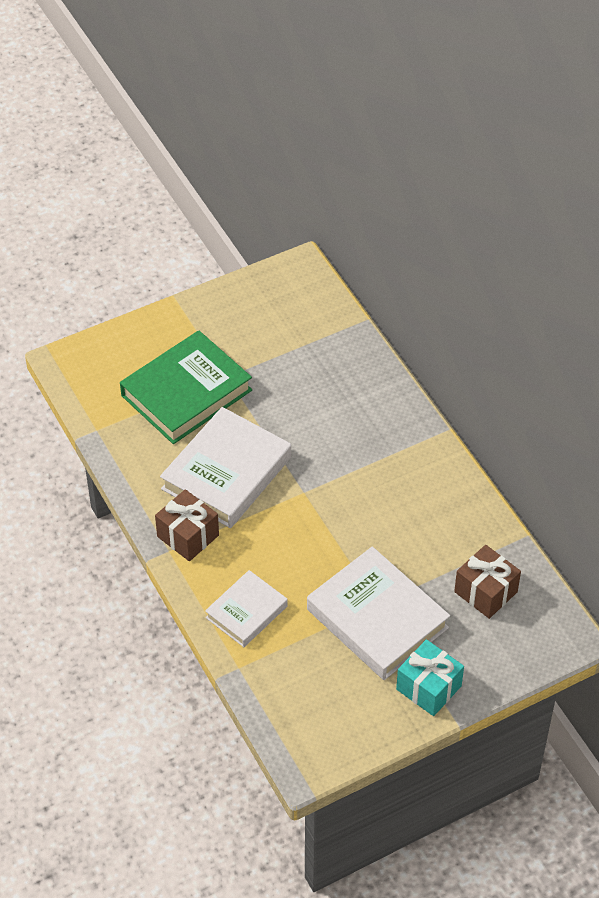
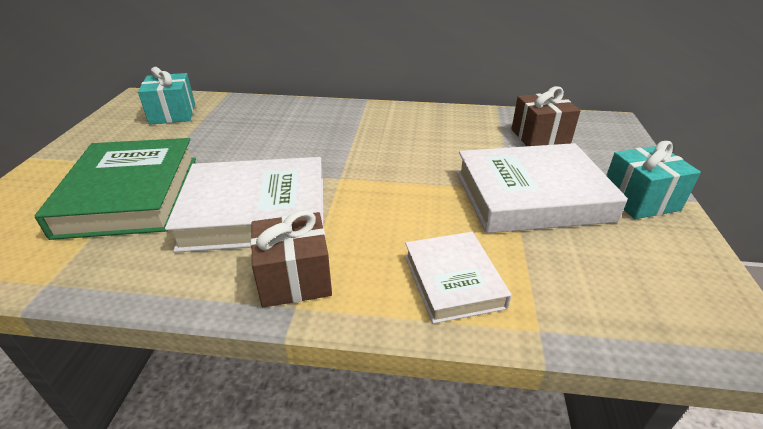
camera: 55 degrees left, 15 degrees down
white book [160,407,291,528] -> white book turned 75 degrees counterclockwise [165,157,323,253]
none -> turquoise gift [138,67,195,125]

